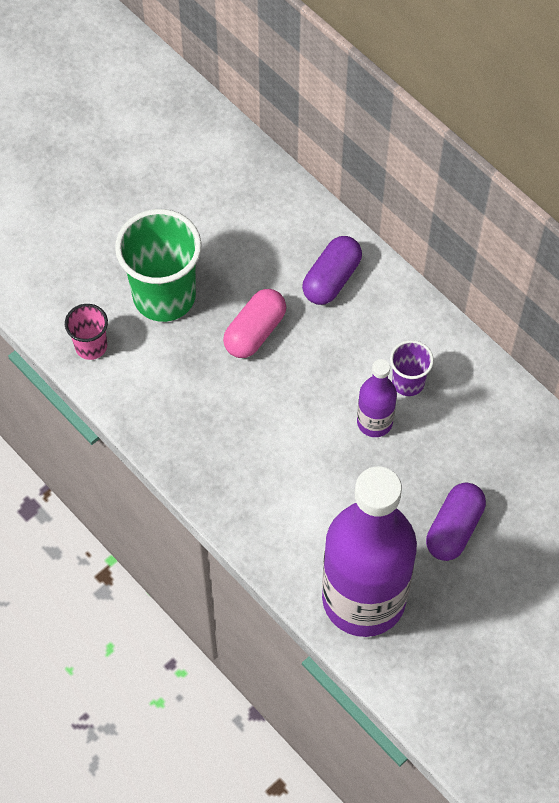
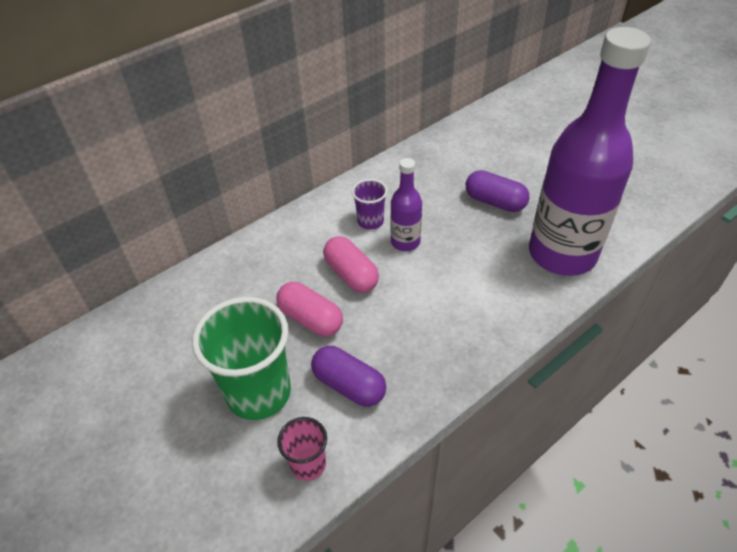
camera: 85 degrees left, 15 degrees down
purple capsule [302,236,362,305] -> purple capsule moved to [311,346,386,407]
none -> pink capsule [323,236,379,293]

